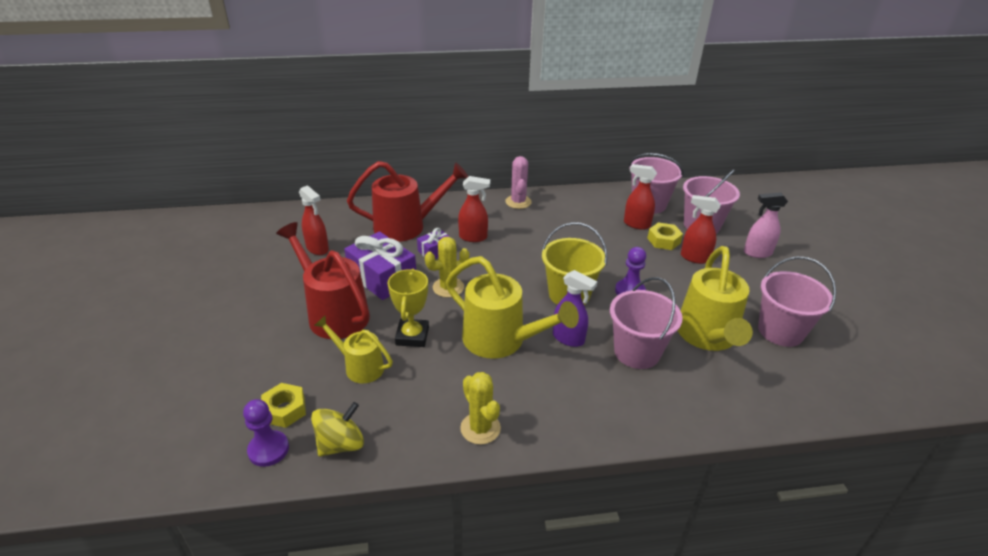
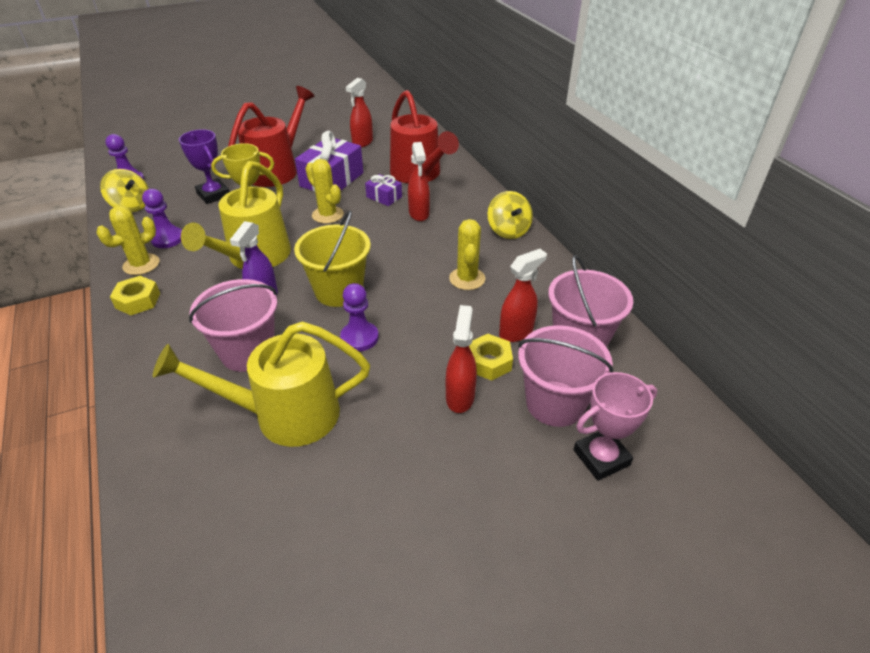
camera: 75 degrees right, 5 degrees up
yellow nut [261,383,306,428] -> yellow nut moved to [110,276,160,315]
yellow watering can [314,316,393,384] -> purple trophy [179,129,230,204]
pink cactus [505,156,532,209] -> yellow spinning top [487,191,533,239]
red spray bottle [624,164,657,230] -> red spray bottle turned 45 degrees clockwise [499,249,547,342]
pink spray bottle [744,192,788,258] -> none
pink bucket [758,257,836,347] -> none
none -> purple pawn [142,189,182,248]
none -> yellow cactus [449,219,485,290]
none -> pink trophy [573,372,657,481]

